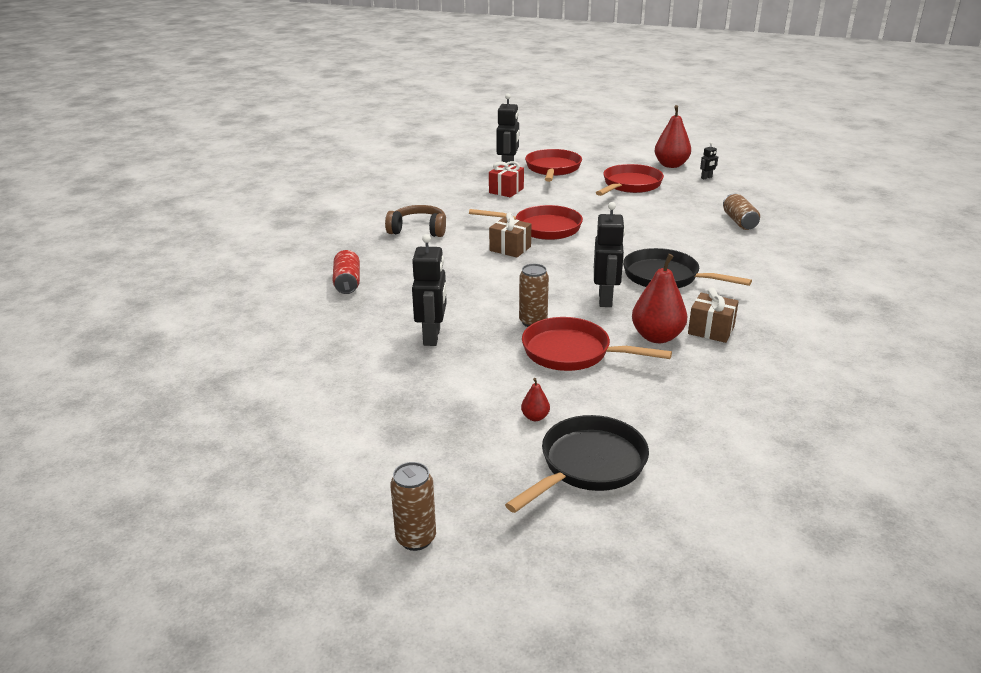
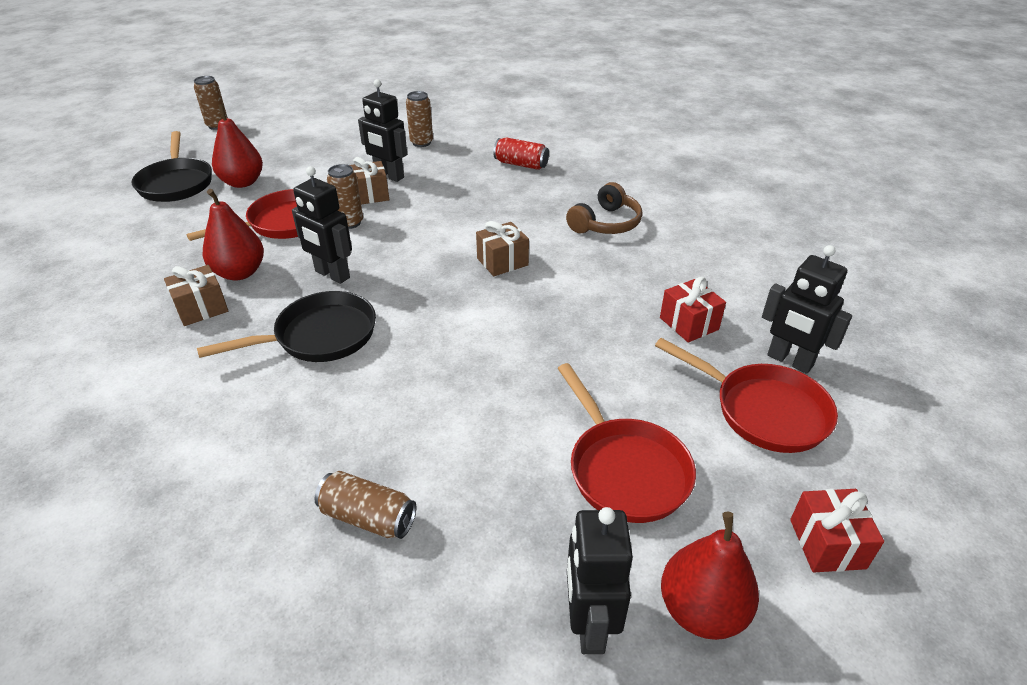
camera: 120 degrees right, 10 degrees up
red pan [469,205,583,240] -> none
red pear [521,378,550,421] -> red pear [212,104,263,188], size x2.17
black robot [700,142,718,179] -> black robot [567,507,633,654], size x2.11
none -> brown gift [350,157,389,204]
none -> brown can [406,91,433,147]
none -> red gift [790,489,884,572]

